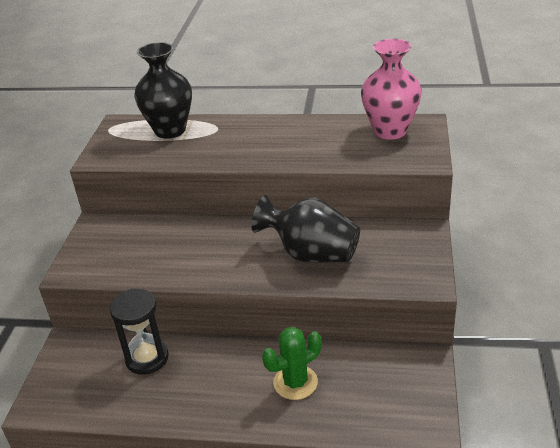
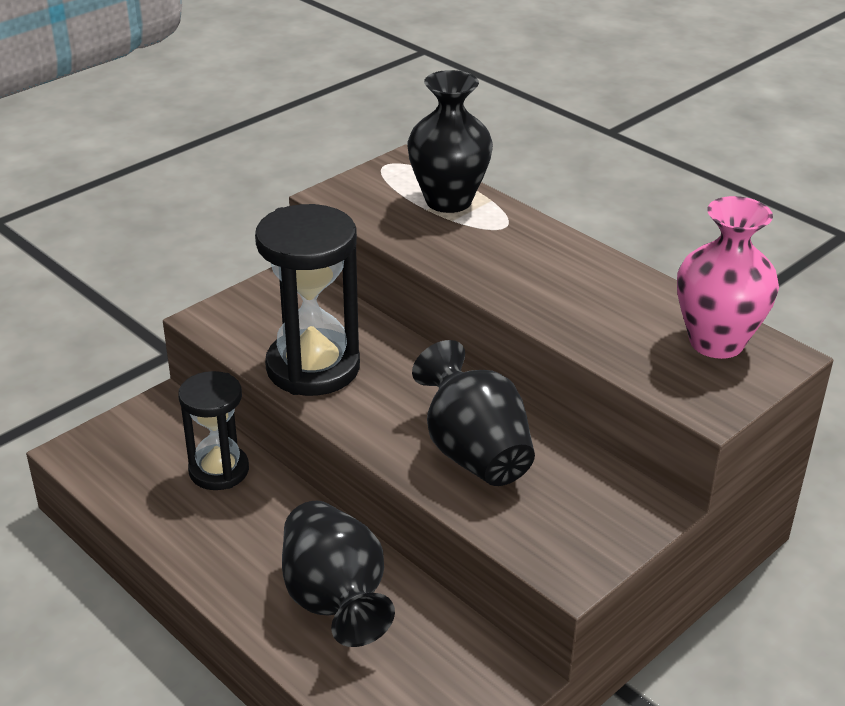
camera: 35 degrees right, 0 degrees up
green cactus [262,327,322,400] -> black vase [282,501,395,647]
none -> black hourglass [255,204,360,396]

